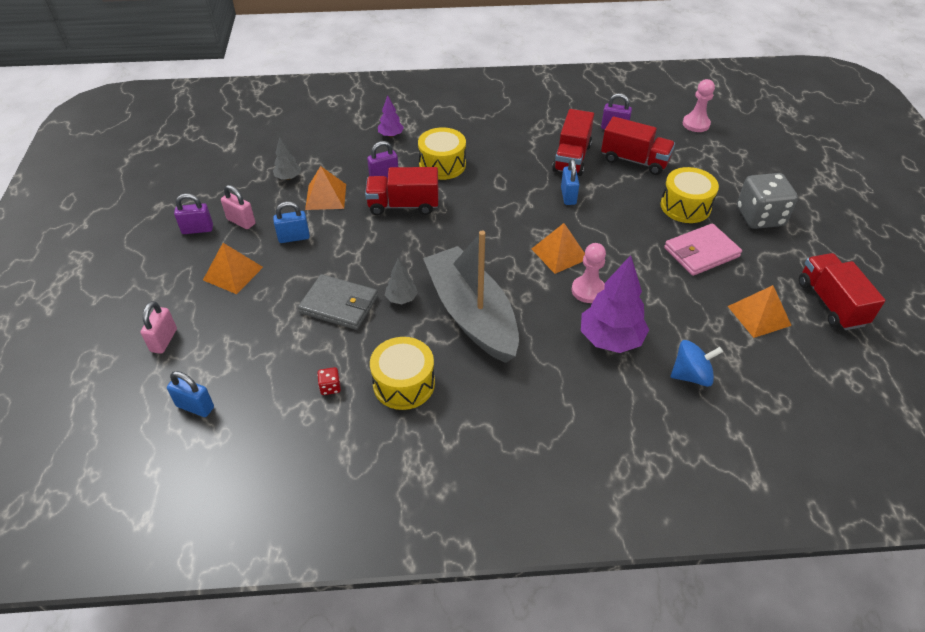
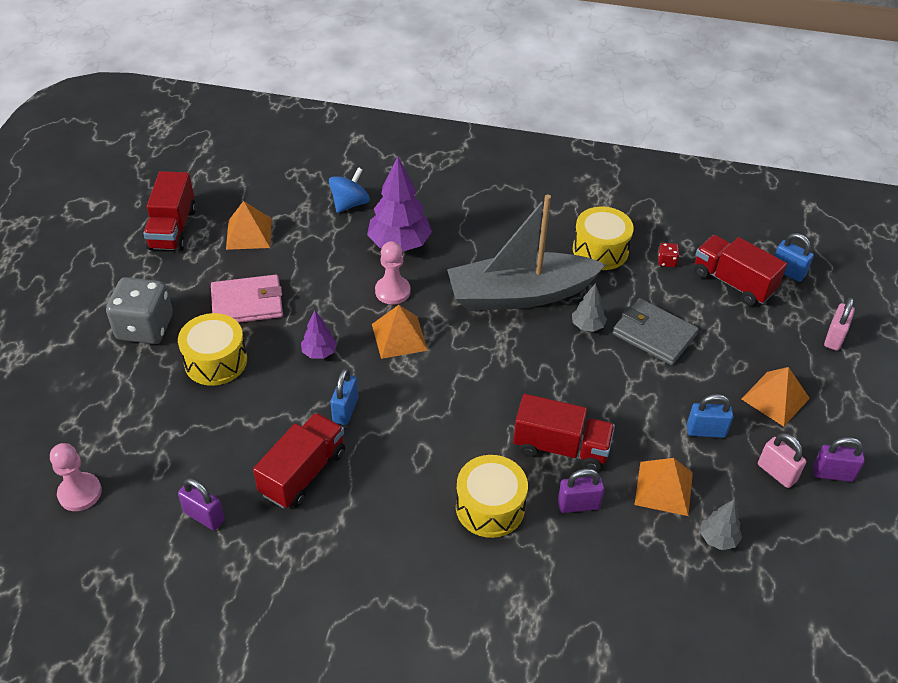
camera: 165 degrees left, 0 degrees up
purple tree [378,95,404,137] -> purple tree moved to [301,310,337,359]
grey boat [423,231,519,363] -> grey boat turned 90 degrees clockwise [447,195,606,311]
red truck [601,116,675,175] -> red truck moved to [694,235,787,306]
blue spinning top [671,340,723,387] -> blue spinning top turned 120 degrees clockwise [329,167,370,213]

